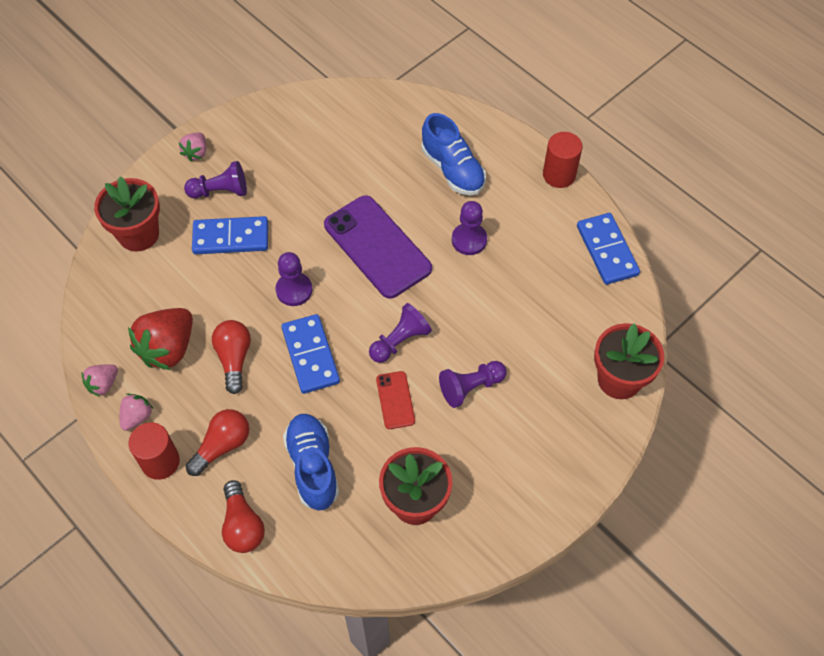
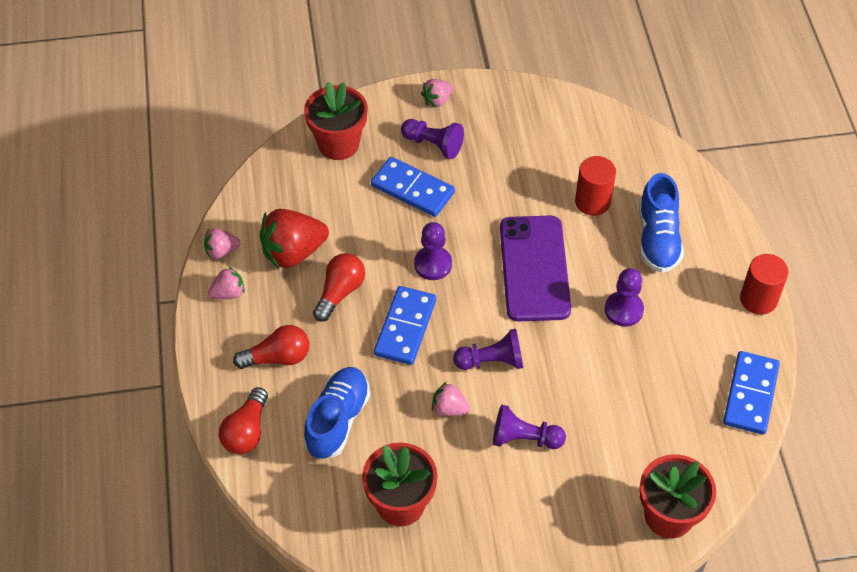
camera: 35 degrees right, 5 degrees down
red cylinder [128,422,180,480] -> red cylinder moved to [575,156,616,216]
red phone [376,371,415,429] -> pink strawberry [432,382,470,416]

